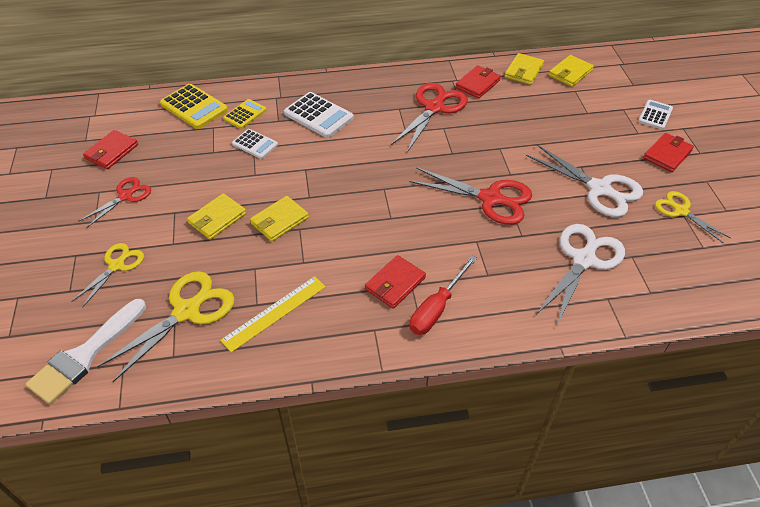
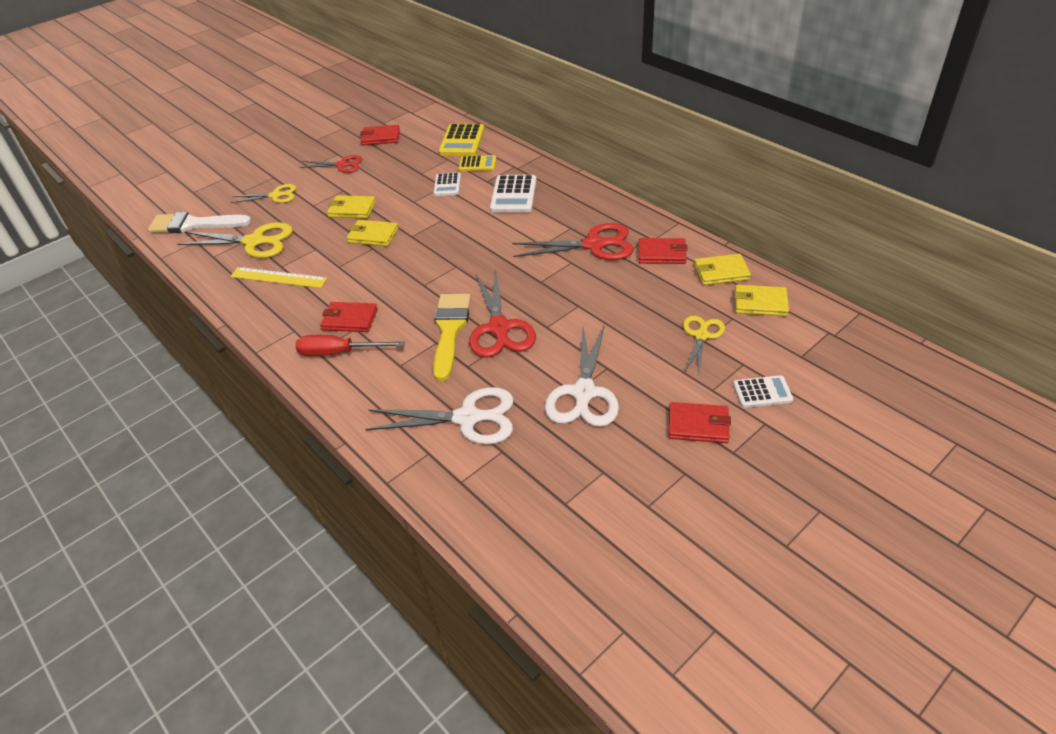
camera: 60 degrees right, 5 degrees down
yellow scissors [655,191,731,244] -> yellow scissors moved to [683,315,725,372]
none -> yellow brush [433,294,471,381]

